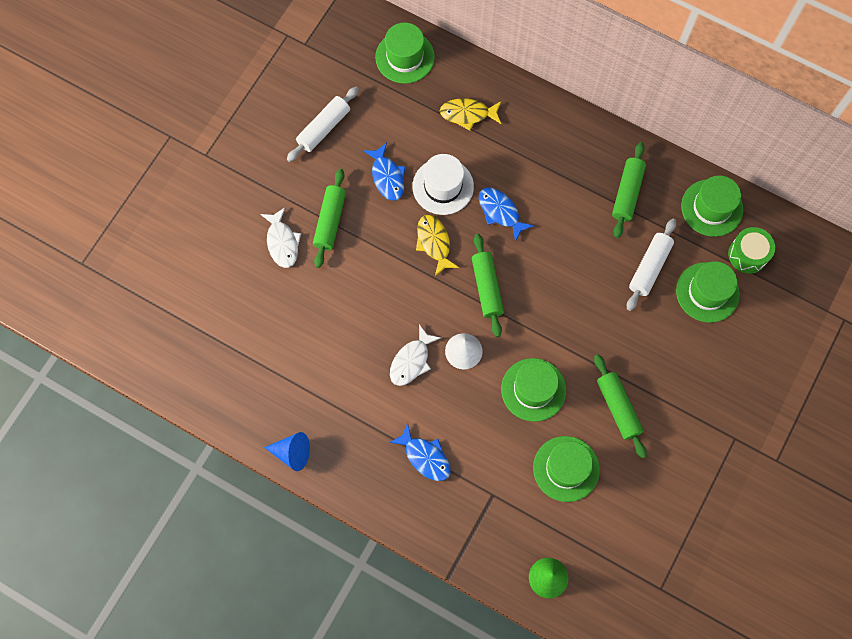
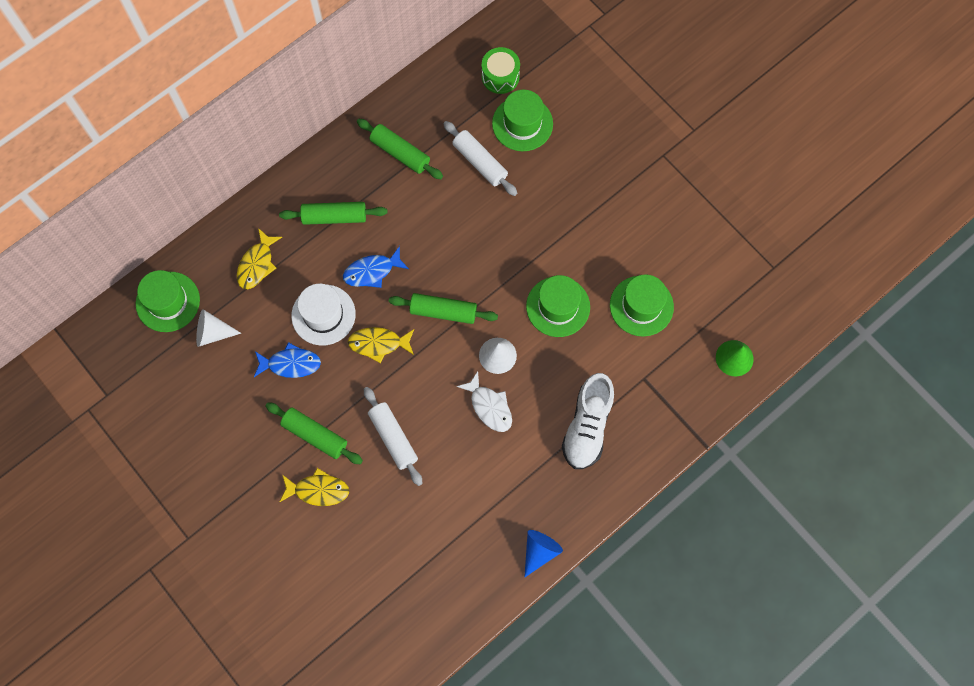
camera: 70 degrees left, 0 degrees up
white fish [260,207,301,268] -> yellow fish [280,468,349,506]
white rolling pin [287,87,359,162] -> white rolling pin moved to [364,387,423,486]
blue fish [389,423,451,481] -> white shoe [562,373,614,469]
green rolling pin [594,354,647,458] -> green rolling pin moved to [279,202,388,225]
green hat [681,176,743,237] -> none
none -> white cone [196,309,241,347]

